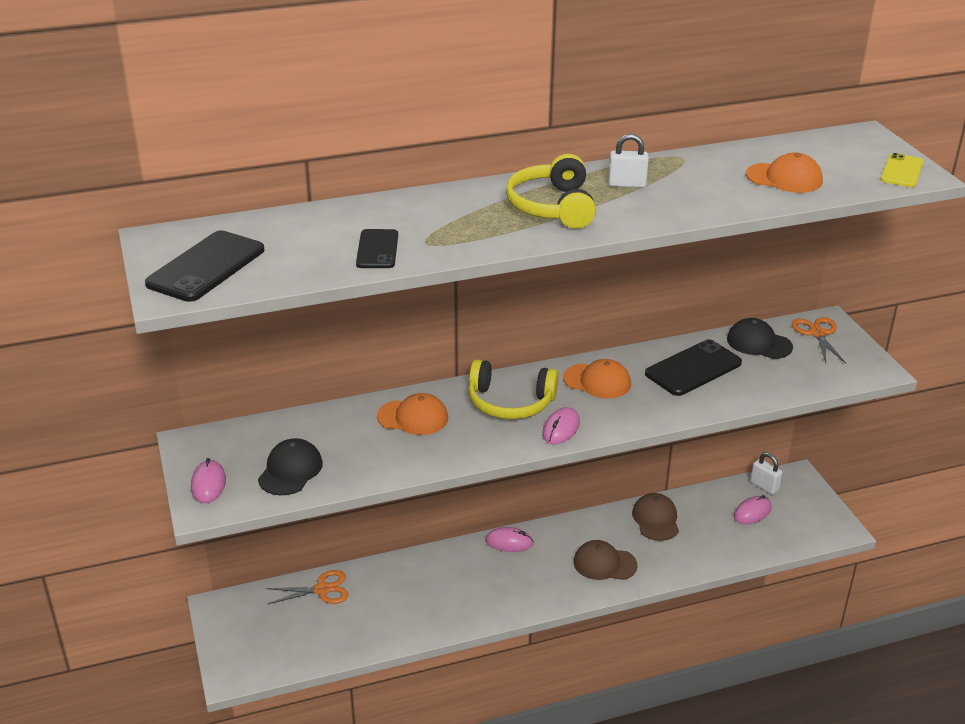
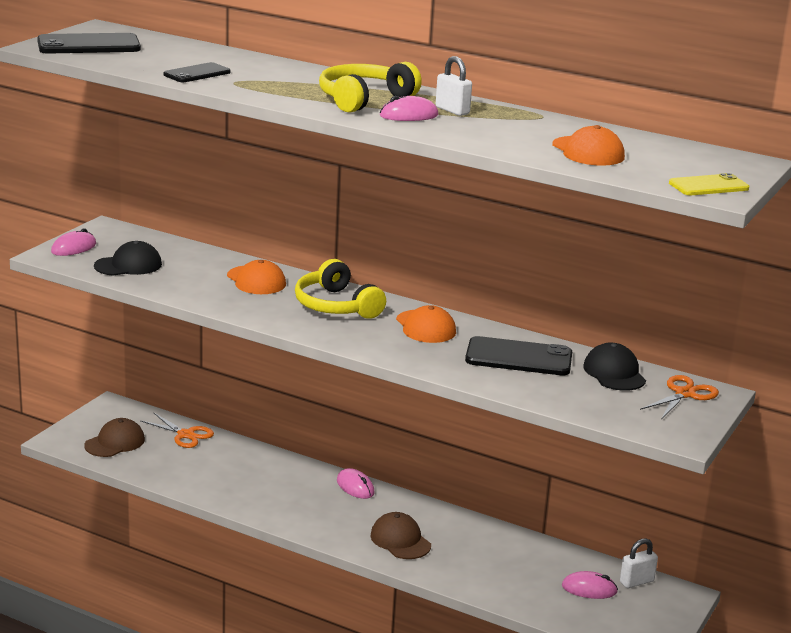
camera: 45 degrees right, 10 degrees down
pink mouse [542,407,580,444] -> pink mouse moved to [380,96,438,121]
brown cap [632,493,679,541] -> brown cap moved to [84,418,145,457]
white padlock [750,452,783,495] -> white padlock turned 60 degrees clockwise [620,538,658,588]

